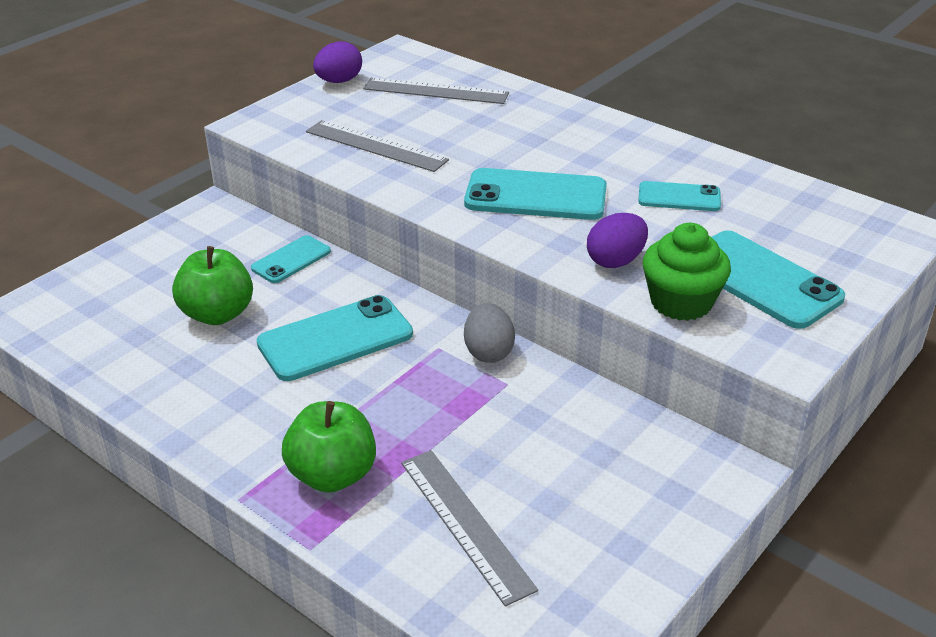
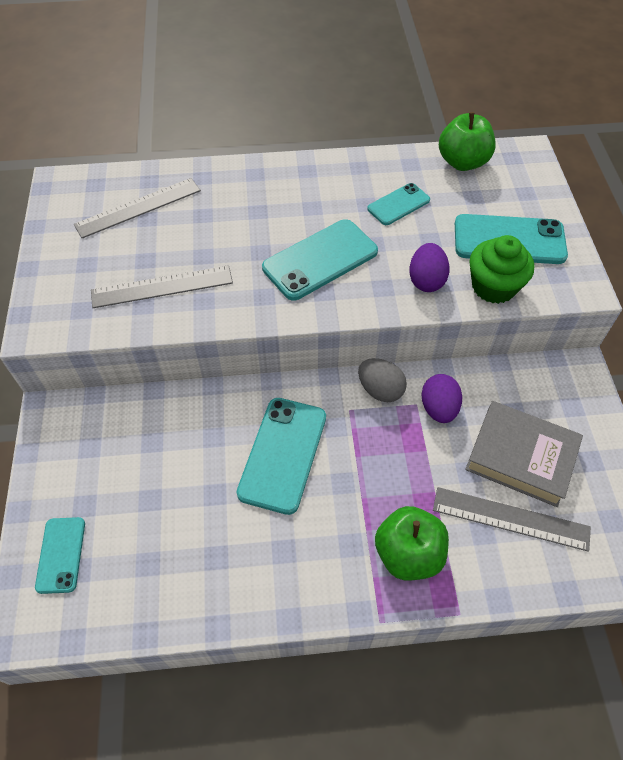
camera: 45 degrees left, 20 degrees up
green apple [172,246,253,325] -> green apple moved to [439,112,496,171]
turquoise phone [251,235,331,283] -> turquoise phone moved to [35,517,85,594]
purple egg [313,41,362,83] -> purple egg moved to [421,374,462,423]
none -> grey book [465,401,583,507]

